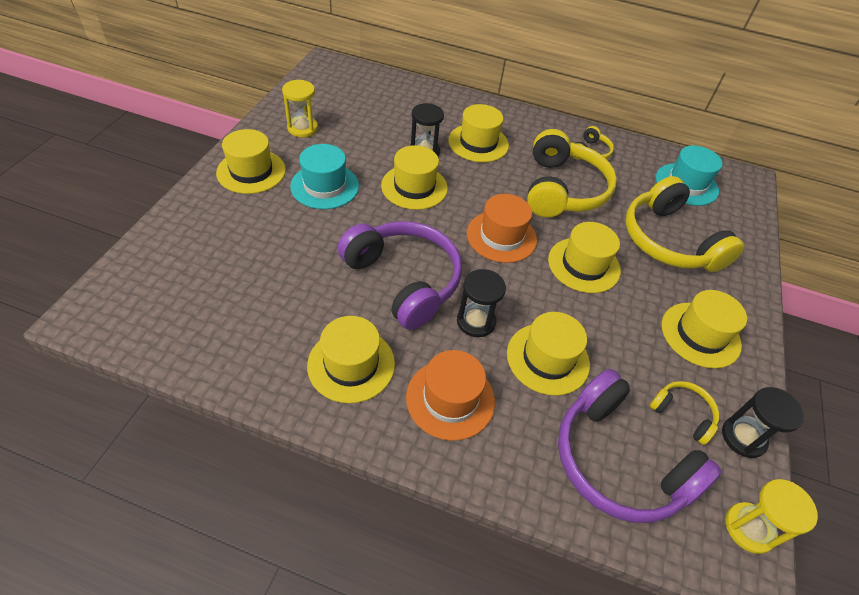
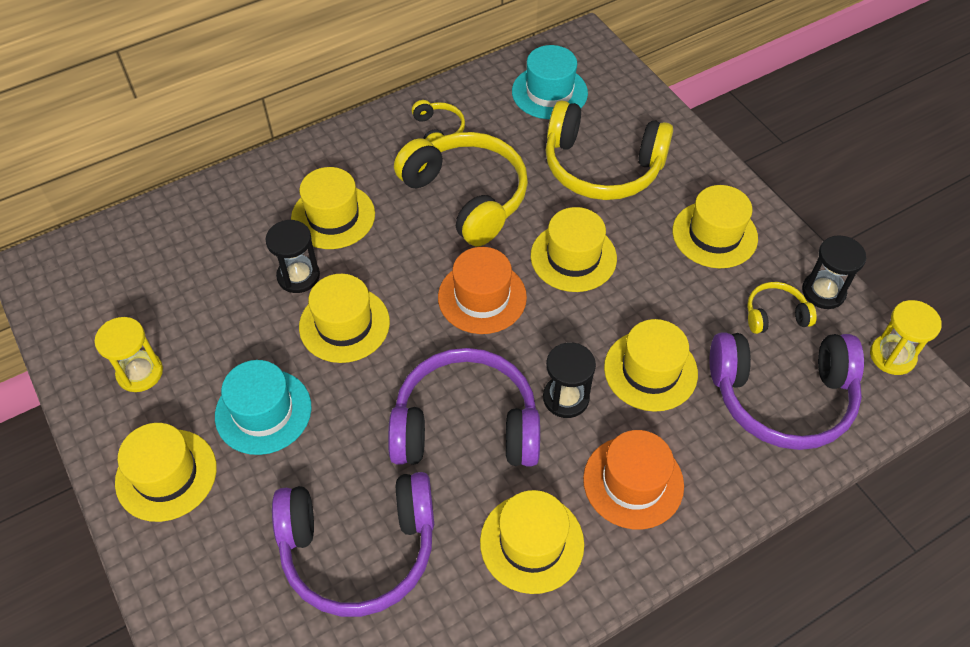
camera: 45 degrees left, 5 degrees up
none -> purple headphones [272,472,434,617]

